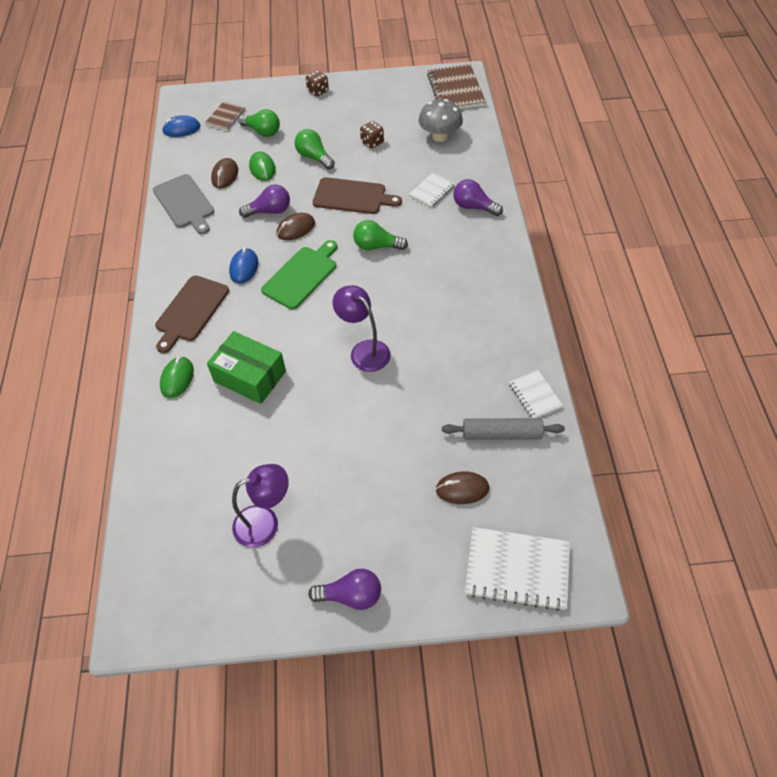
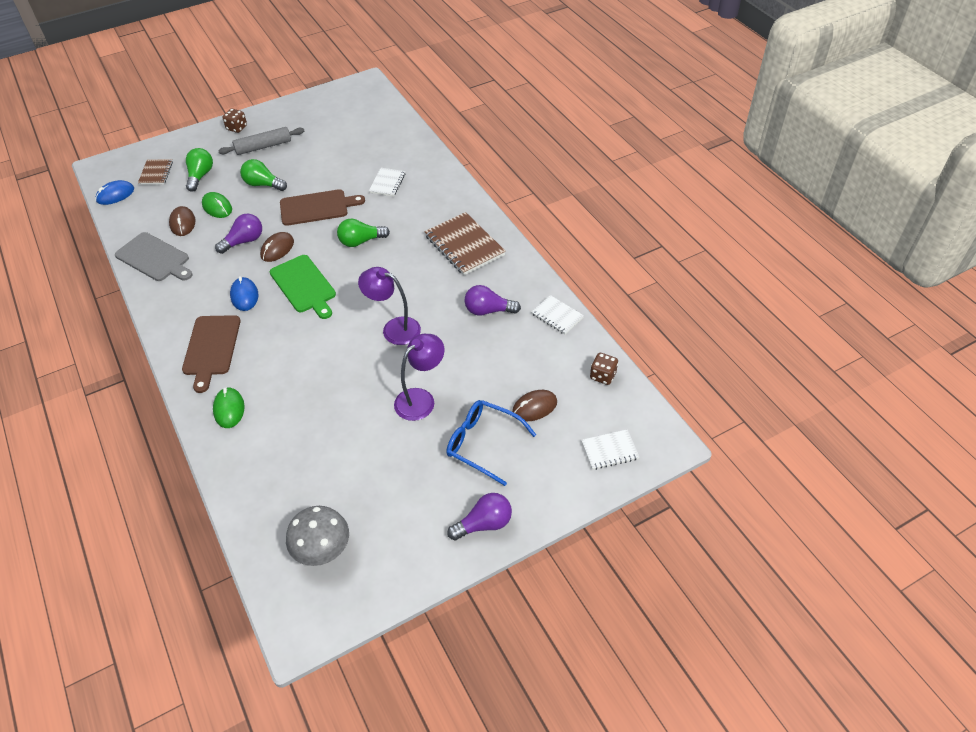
camera: 25 degrees left, 5 degrees down
green box [207,331,286,404] -> none
purple lamp [232,464,289,548] -> purple lamp moved to [394,334,444,421]
green light bulb [238,109,280,137] -> green light bulb turned 90 degrees counterclockwise [186,148,213,192]
green cutting board [261,240,337,309] -> green cutting board turned 135 degrees clockwise [270,255,336,319]
brown dice [360,121,384,149] -> brown dice moved to [590,353,618,385]
grey mushroom [419,99,463,142] -> grey mushroom moved to [286,506,349,566]
brown notebook [427,64,486,109] -> brown notebook moved to [424,212,506,275]
grey rolling pin [442,418,565,439] -> grey rolling pin moved to [218,127,304,155]
purple light bulb [453,179,503,216] -> purple light bulb moved to [465,285,521,316]
white notebook [465,527,570,611] -> white notebook [581,429,639,470], size x0.56
none -> blue glasses [446,400,536,486]

